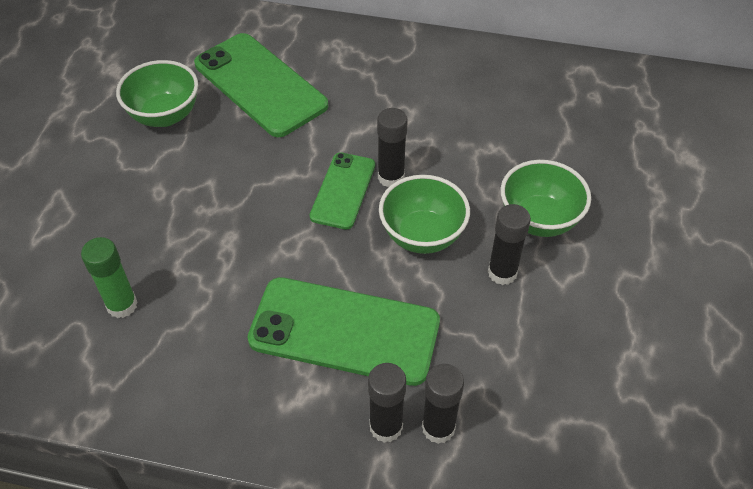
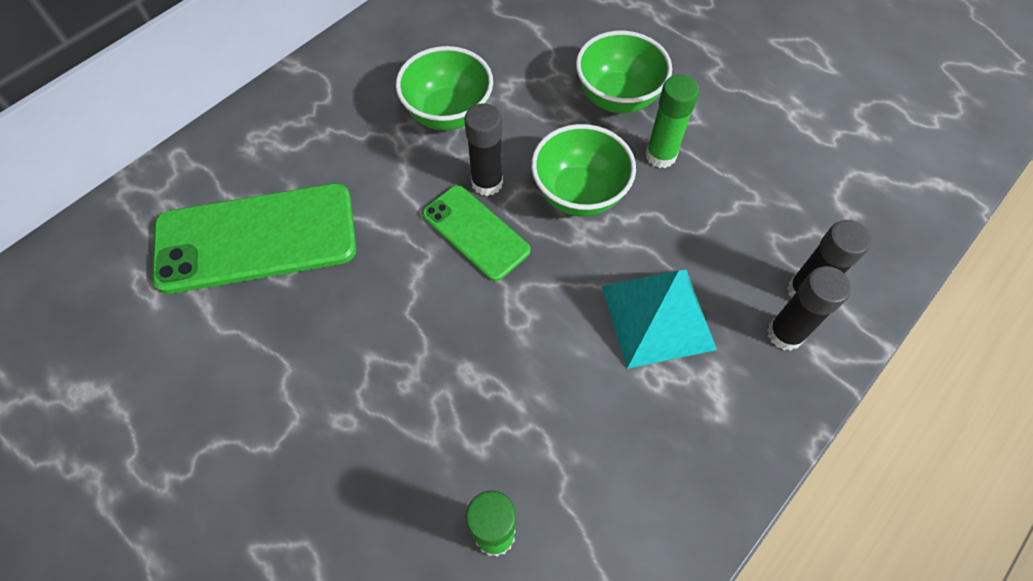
camera: 60 degrees left, 10 degrees up
green bowl [116,60,198,127] -> green bowl moved to [396,46,493,130]
green phone [248,277,440,386] -> turquoise pyramid [601,270,717,369]
black glue stick [488,204,531,285] -> green glue stick [646,75,700,168]

